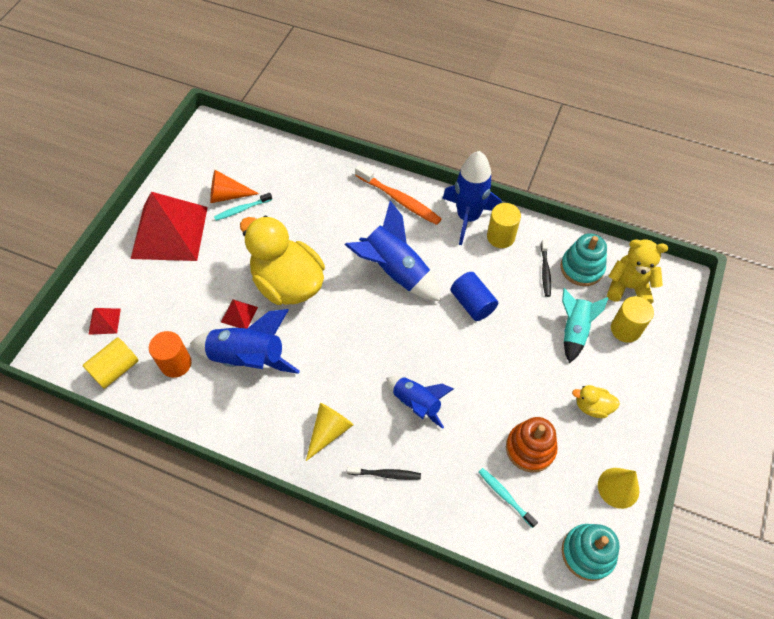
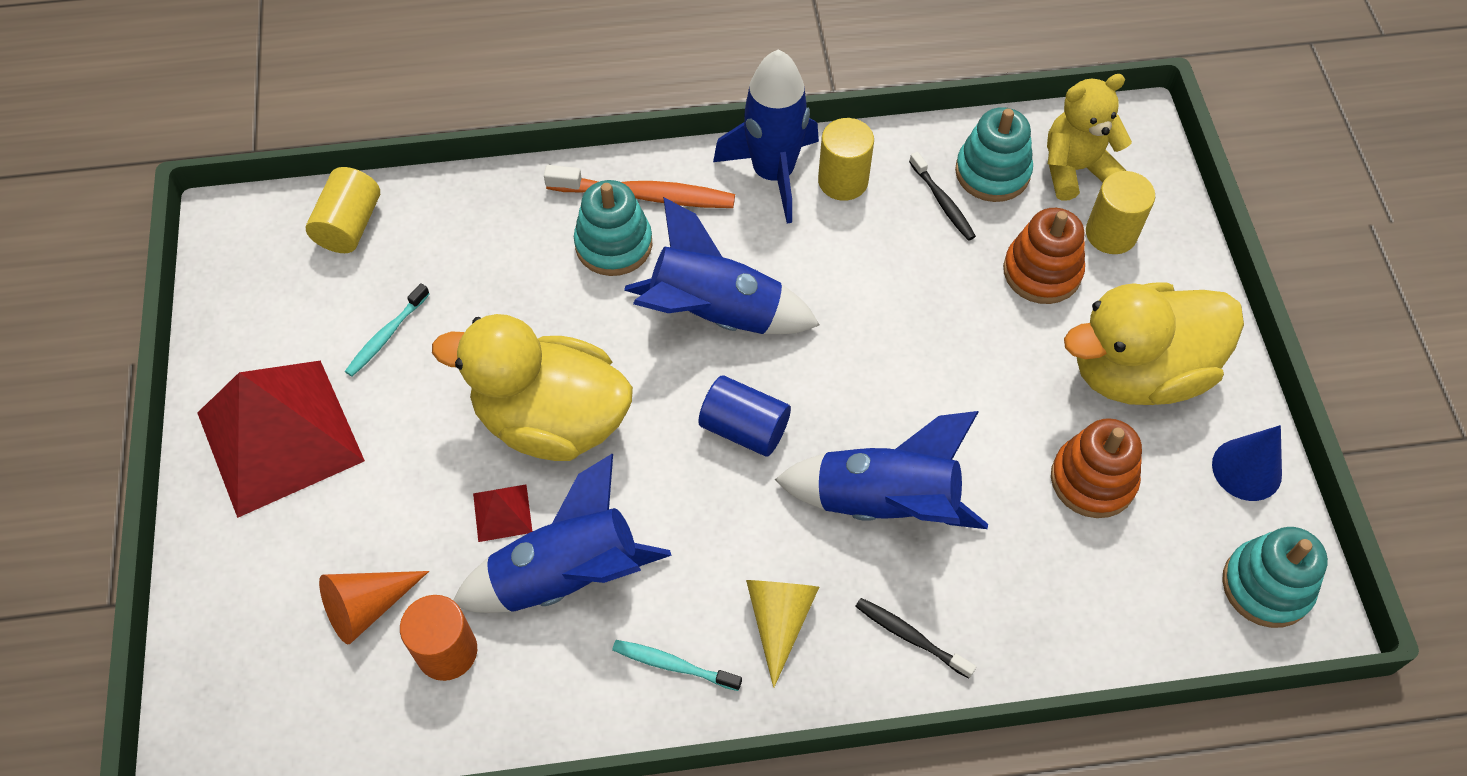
camera: 30 degrees left, 0 degrees up
yellow cylinder [83,337,139,389] -> yellow cylinder moved to [306,167,380,253]
red pyramid [88,308,121,335] -> none
orange cone [210,170,259,203] -> orange cone moved to [319,571,429,644]
black toothbrush [347,466,421,480] -> black toothbrush turned 120 degrees counterclockwise [855,598,976,679]
blue rocket [386,376,454,429] -> blue rocket [775,411,988,529], size x1.55
blue cylinder [450,272,498,321] -> blue cylinder moved to [698,375,791,457]
turquoise toothbrush [479,468,538,528] -> turquoise toothbrush moved to [612,640,742,691]
turquoise rocket [562,288,608,363] -> orange stacking toy [1003,208,1085,304]
yellow duck [572,385,620,418] -> yellow duck [1064,282,1244,405], size x2.37
yellow cone [598,468,639,509] -> blue cone [1212,425,1282,501]
none -> turquoise stacking toy [574,180,652,276]

